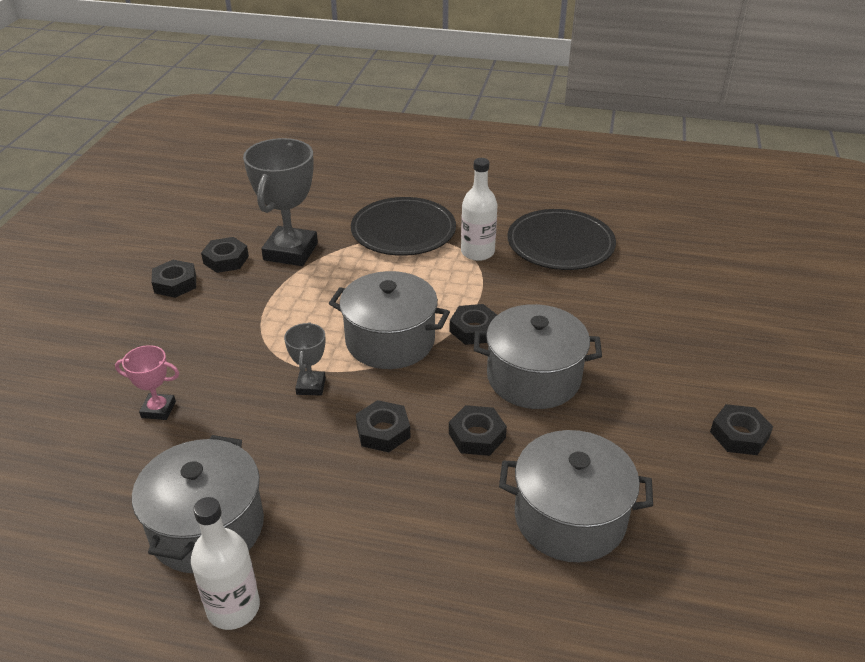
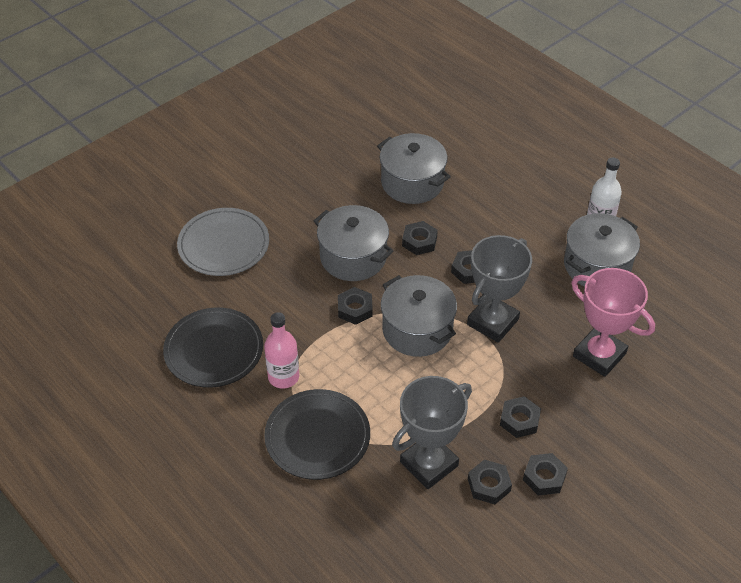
camera: 145 degrees left, 10 degrees up
pink trophy [115,345,179,420] -> pink trophy [571,268,655,377], size x1.99
grey trophy [284,322,326,396] -> grey trophy [467,235,532,343], size x1.99
white bottle [461,158,497,261] -> pink bottle [264,312,299,389]
black nut [710,404,773,455] -> black nut moved to [500,396,541,438]
none -> grey plate [177,208,269,276]

